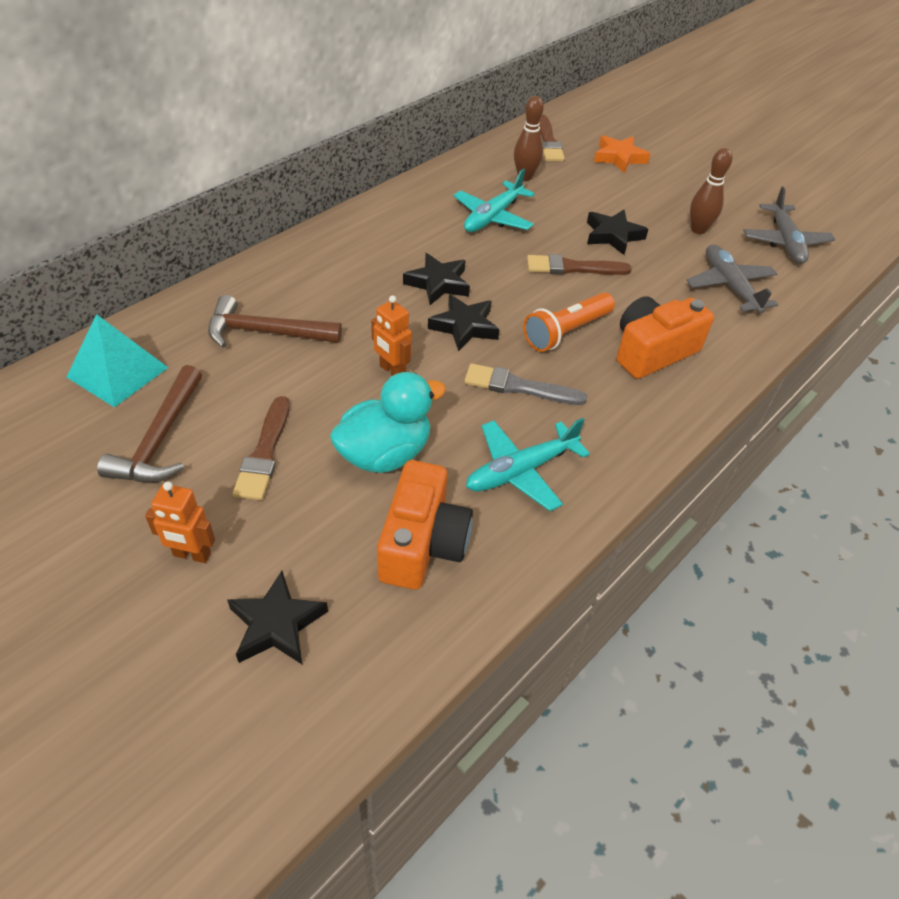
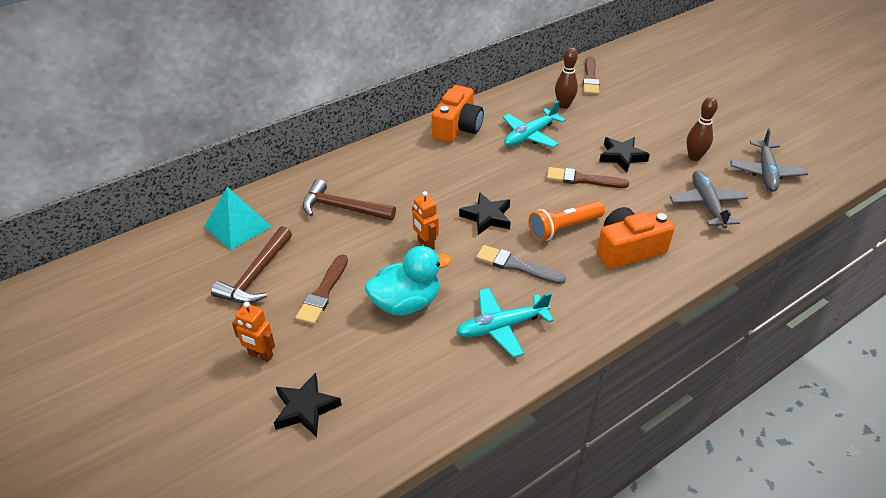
camera: 15 degrees right, 5 degrees down
orange camera [377,460,473,590] -> orange camera moved to [432,85,484,143]
black star [403,253,470,305] -> none
orange star [594,135,650,173] -> none

